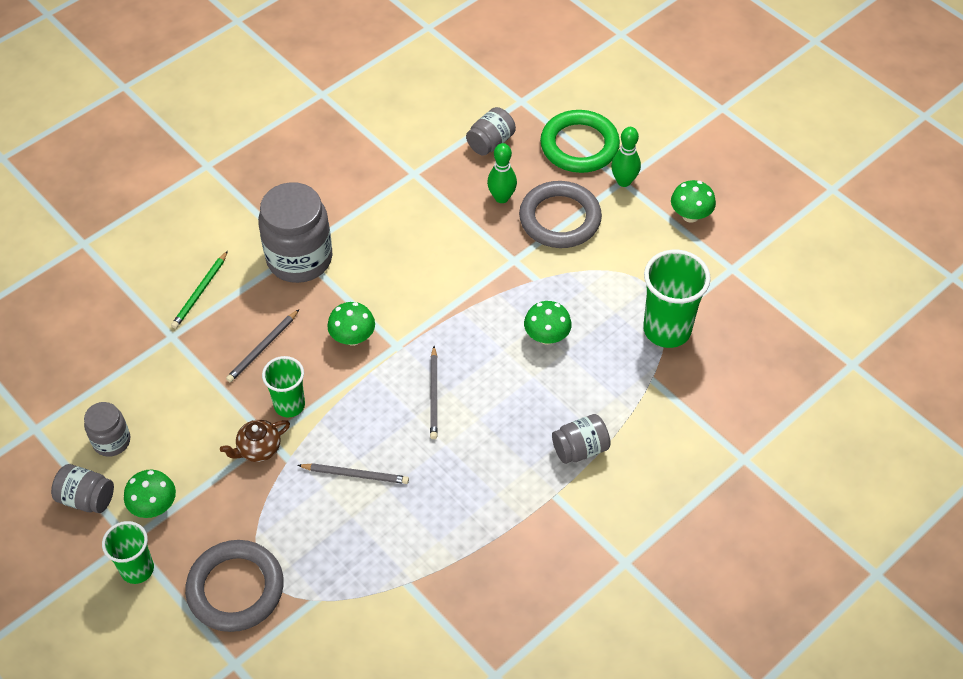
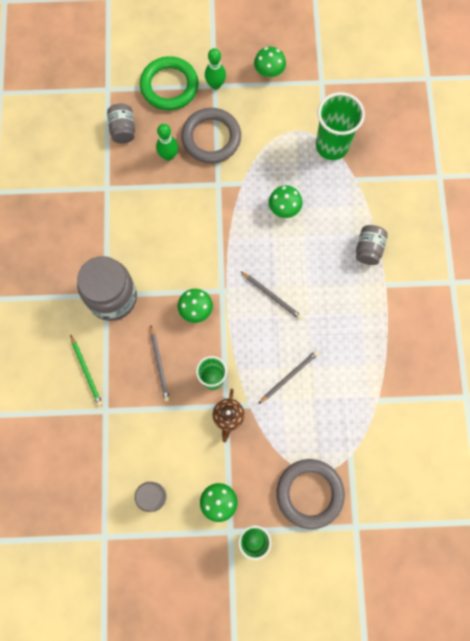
camera: 50 degrees left, 20 degrees up
grey jar [51,464,114,513] -> none

